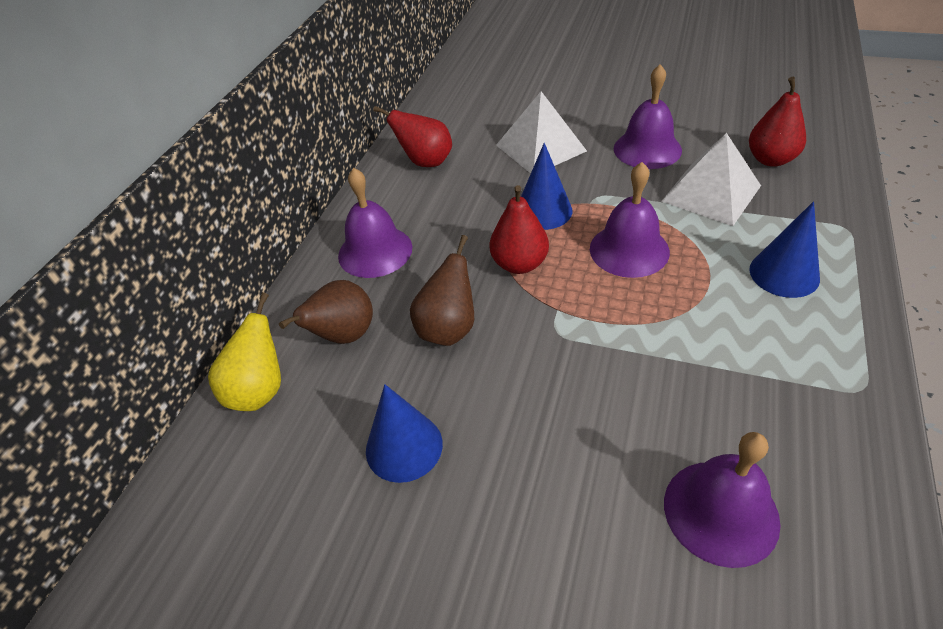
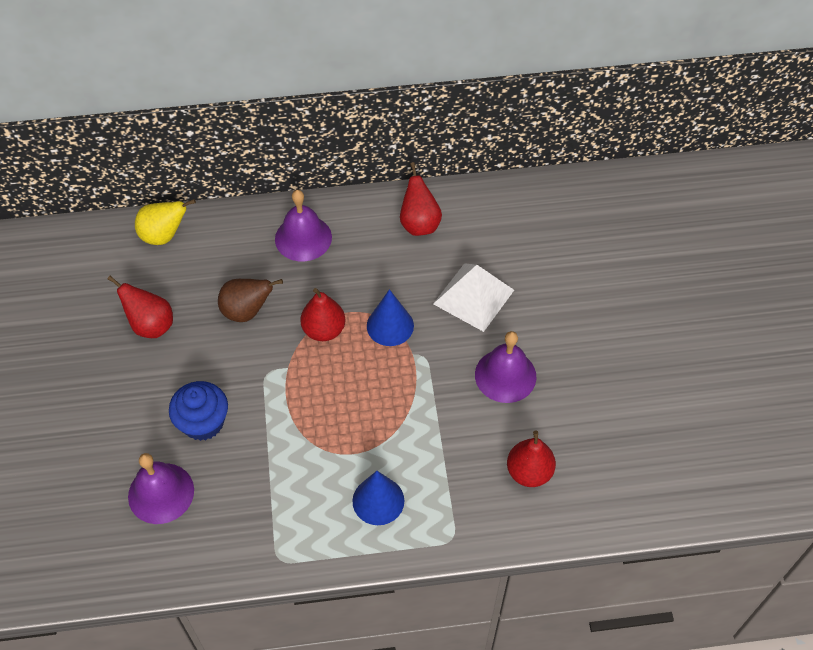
camera: 60 degrees right, 10 degrees up
brown pear [279,280,373,344] -> none
blue cone [366,384,443,483] -> red pear [107,276,173,338]
purple bell [590,162,670,278] -> none
white pyramid [661,133,761,226] -> none
none -> blue cupcake [169,381,228,441]

